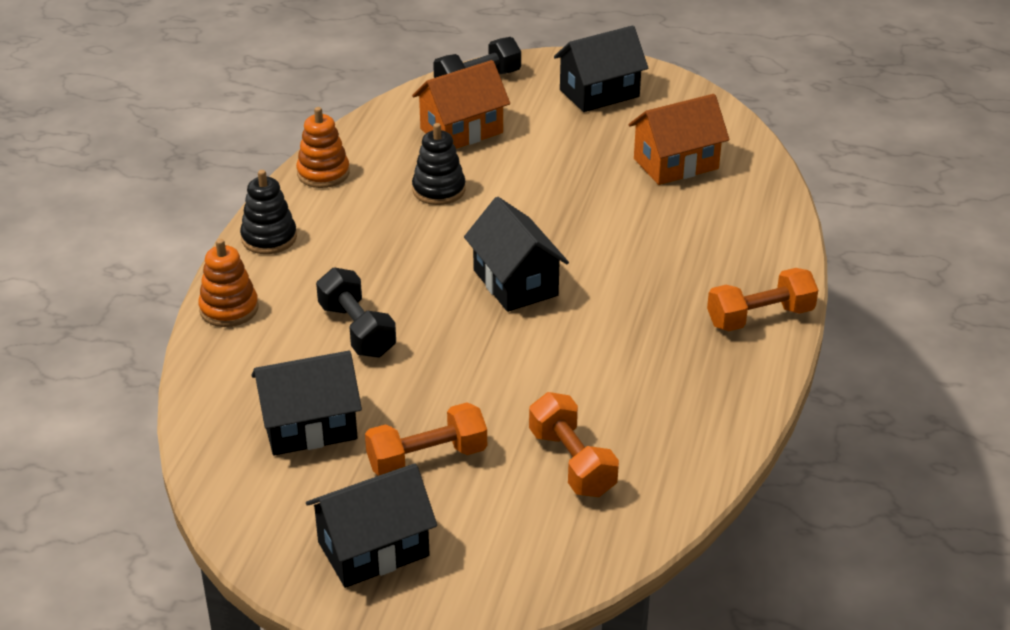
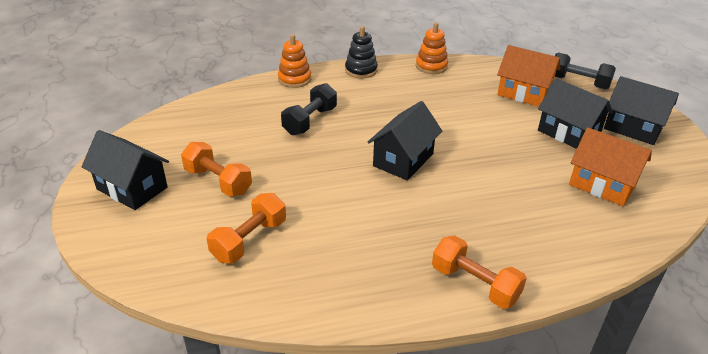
camera: 60 degrees right, 0 degrees up
black house [252,351,362,456] -> black house moved to [538,79,613,149]
black stacking toy [412,123,466,205] -> none

